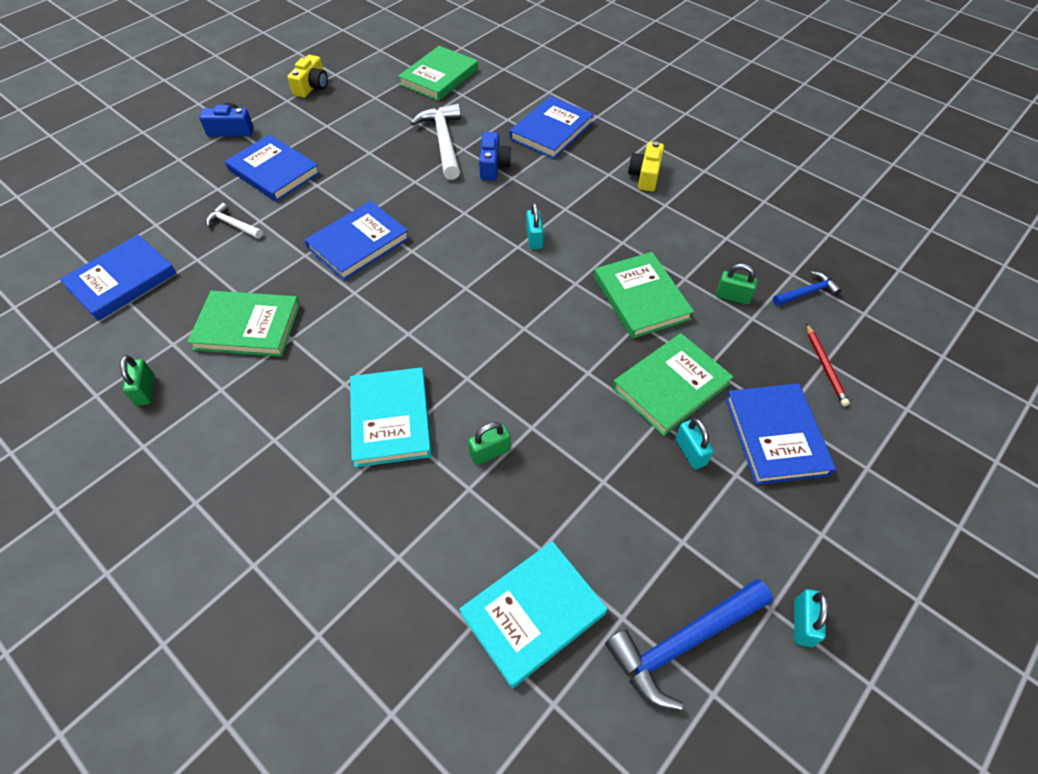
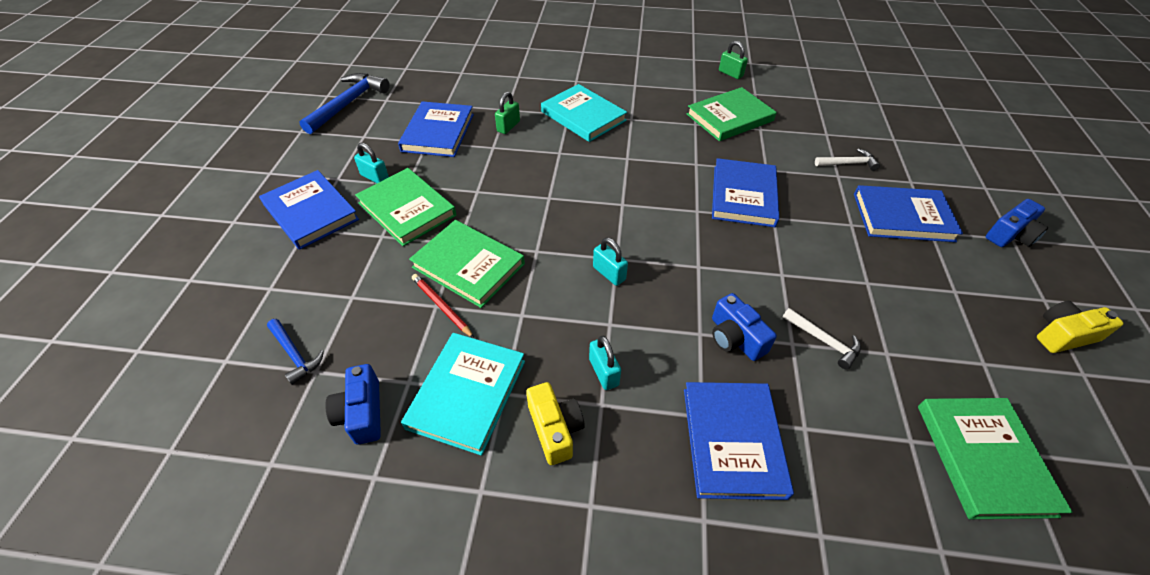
camera: 145 degrees right, 5 degrees down
blue book [60,235,177,321] -> blue book moved to [398,101,474,157]
yellow camera [287,55,328,98] -> yellow camera turned 90 degrees clockwise [1037,301,1124,353]
white hammer [411,103,461,180] -> white hammer [783,308,861,369], size x0.55
turquoise book [459,541,607,688] -> turquoise book moved to [401,333,525,456]
green book [613,333,733,436] -> green book turned 60 degrees counterclockwise [355,168,456,246]
green padlock [716,264,758,305] -> none
blue hammer [773,271,842,306] -> blue hammer turned 75 degrees counterclockwise [267,319,324,385]
turquoise padlock [794,589,828,647] -> turquoise padlock moved to [589,336,621,390]
red pencil [806,323,850,406] -> red pencil moved to [412,274,474,338]
none -> blue camera [325,364,381,445]

